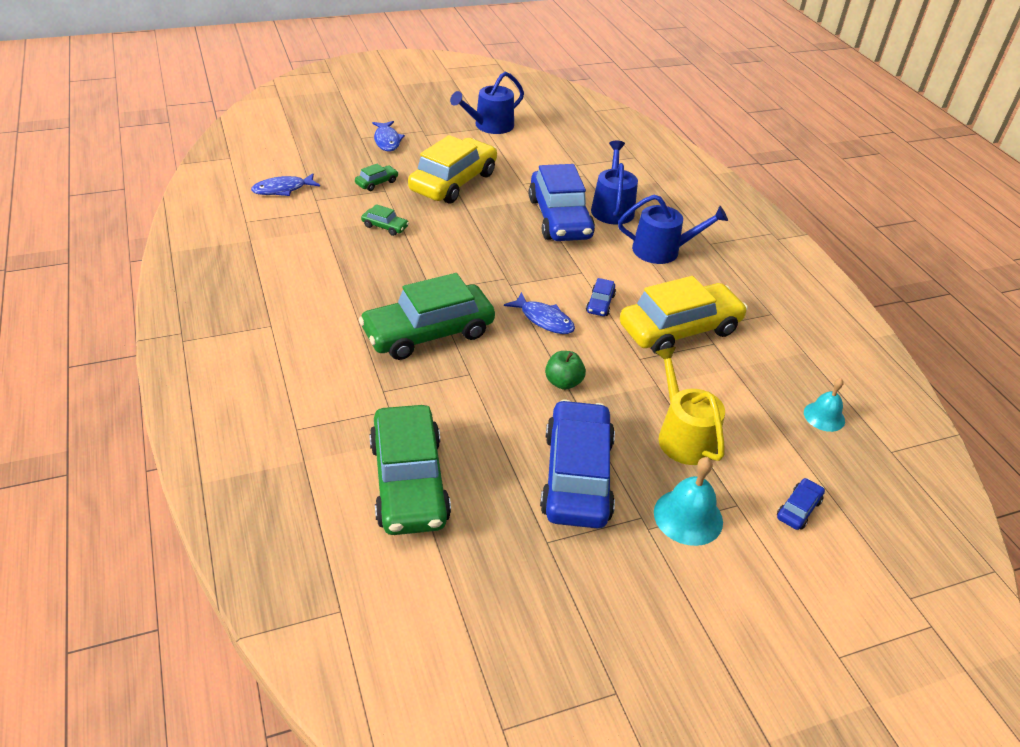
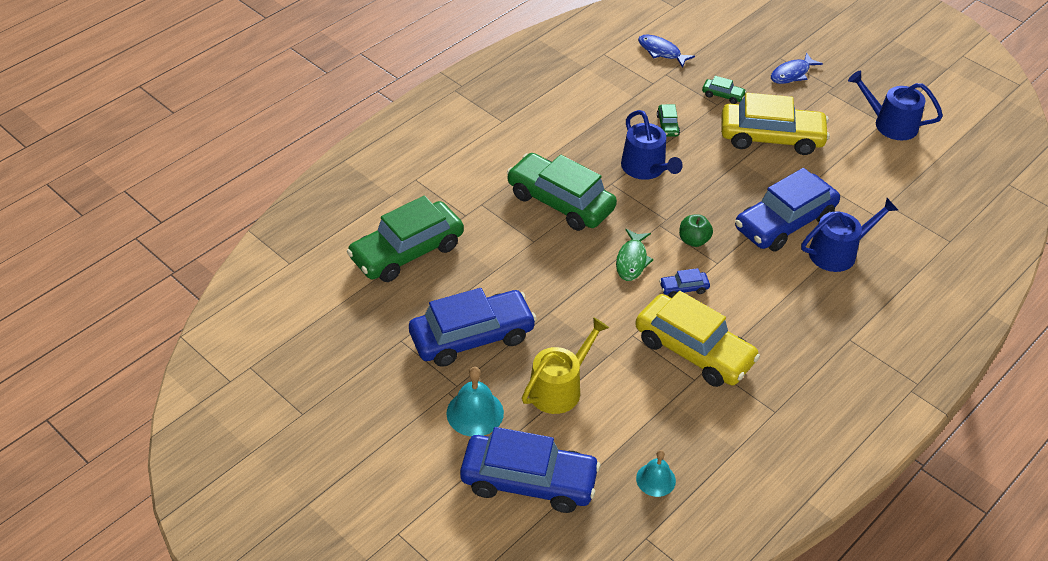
camera: 65 degrees right, 5 degrees up
blue fish [504,292,575,334] -> green fish [616,229,654,281]
green apple [545,351,586,390] -> green apple moved to [679,214,713,247]
blue watering can [618,195,728,264] -> blue watering can moved to [621,110,683,180]
blue car [777,478,825,530] -> blue car [460,427,600,513], size x2.41

